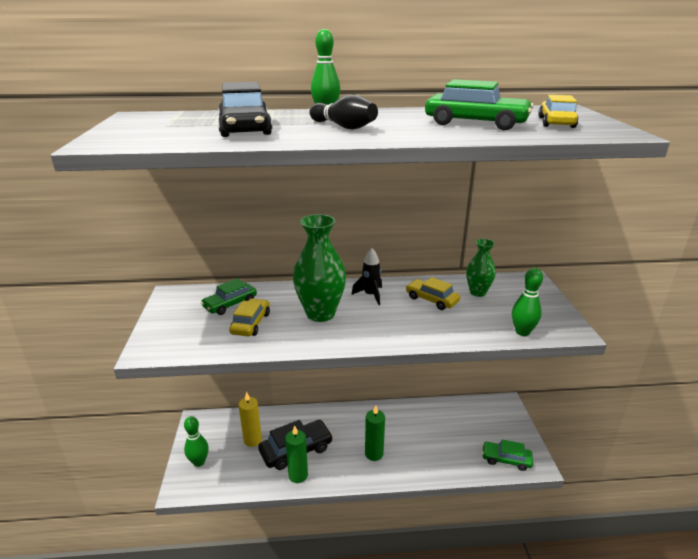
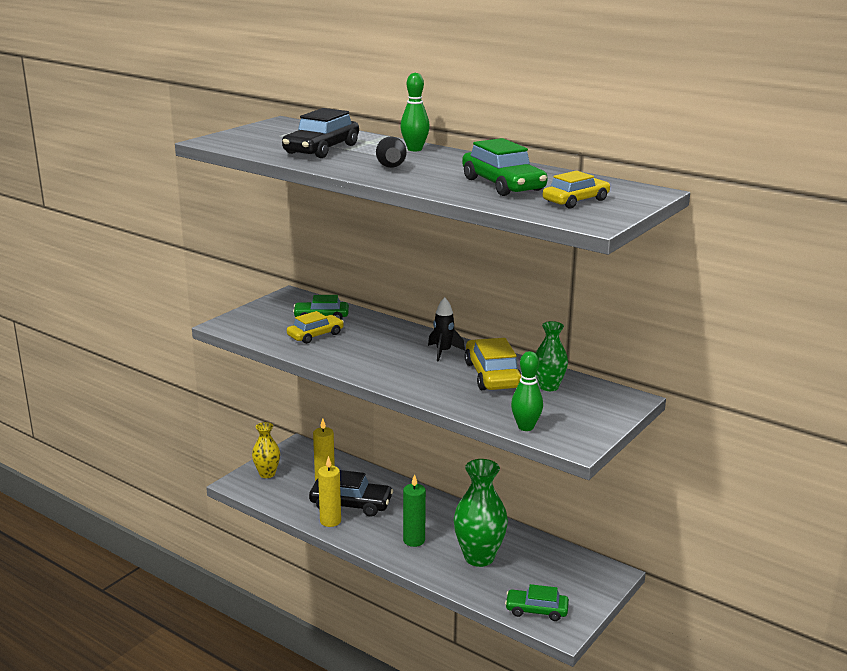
camera: 40 degrees right, 5 degrees down
green bowling pin [184,416,209,467] -> yellow vase [252,422,280,478]
green candle [285,426,308,483] -> yellow candle [318,456,341,527]
green vase [293,214,346,322] -> green vase moved to [453,459,508,567]
yellow car [406,277,460,310] -> yellow car [464,338,521,390], size x1.51
green car [482,440,533,471] -> green car turned 45 degrees counterclockwise [505,584,569,621]

